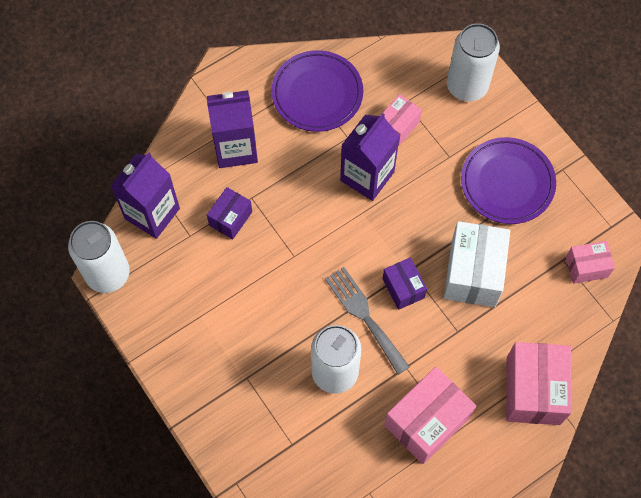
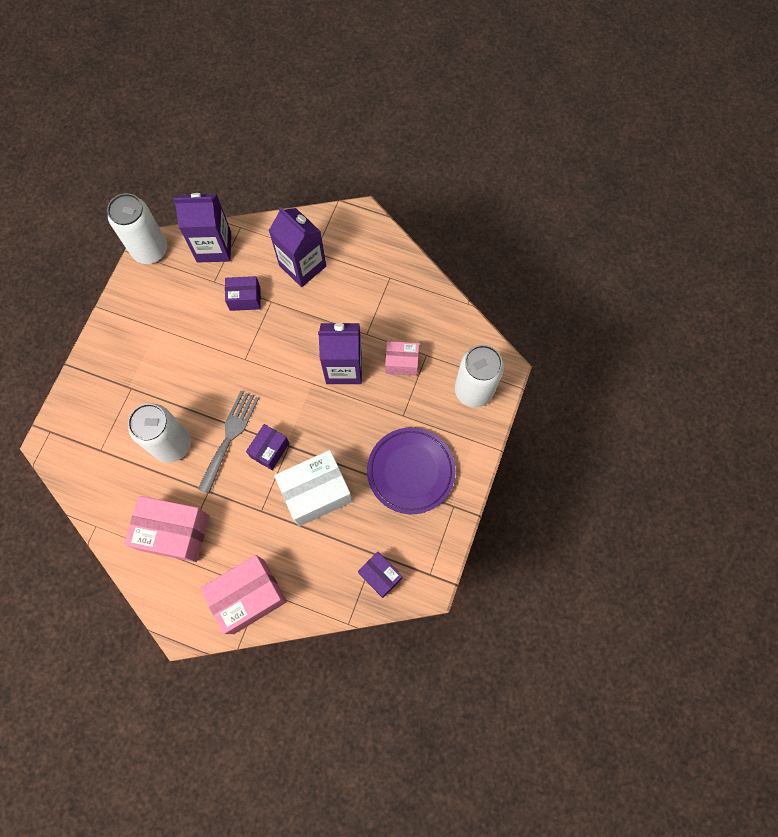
camera: 55 degrees right, 5 degrees up
purple plate [272,50,363,132] -> none
pink box [566,241,615,284] -> purple box [358,552,402,598]

